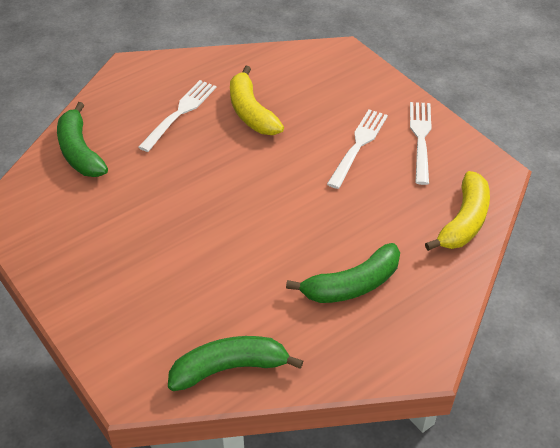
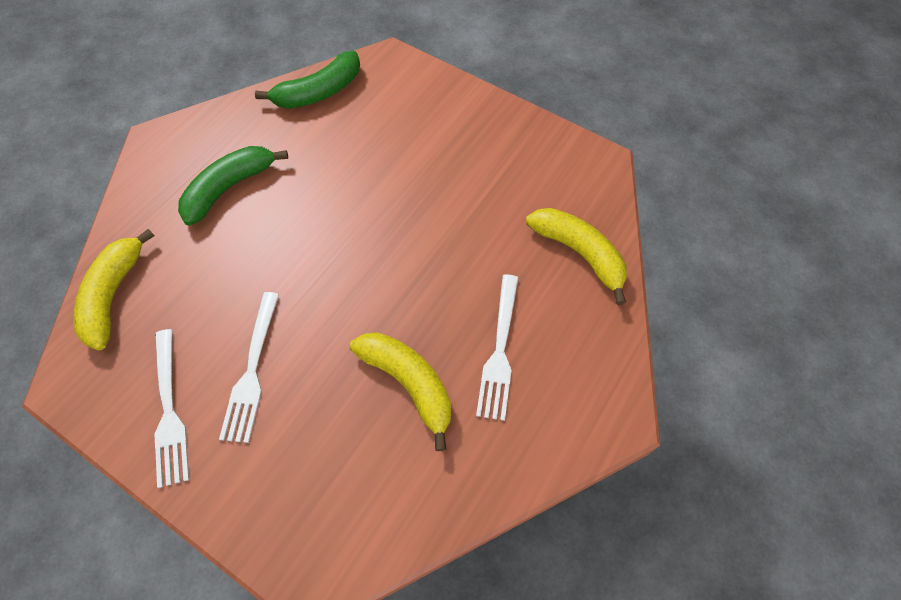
camera: 160 degrees right, 15 degrees up
green banana [57,102,108,177] -> yellow banana [526,208,627,305]

